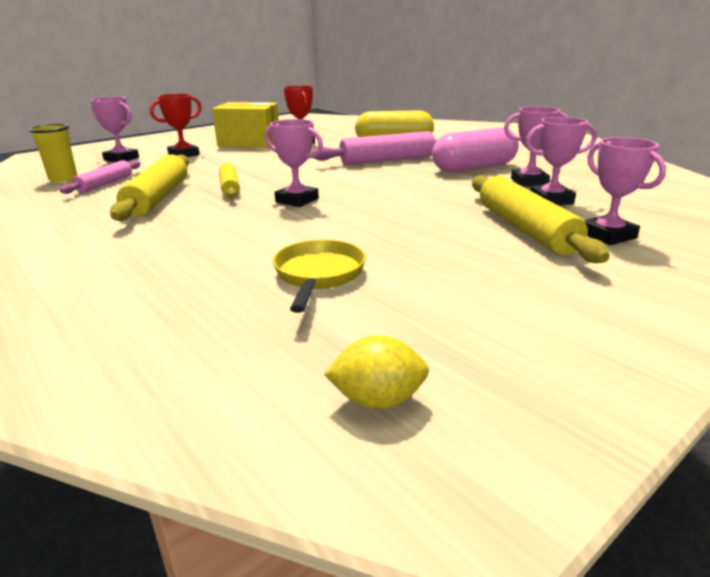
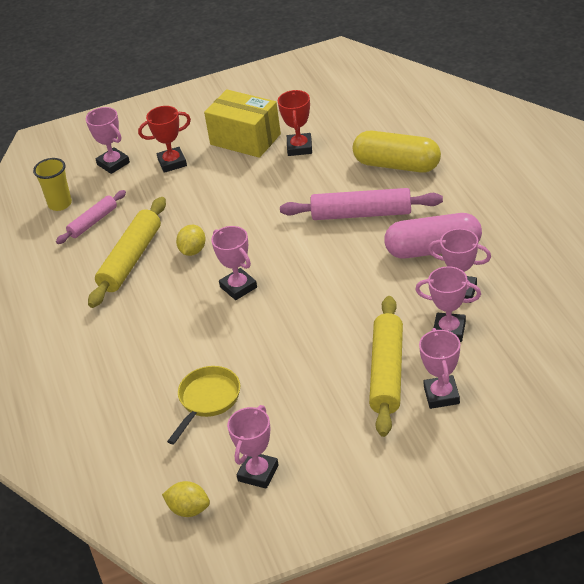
camera: 25 degrees right, 15 degrees up
yellow rolling pin [219,163,240,198] -> yellow lemon [176,225,206,256]
none -> pink trophy [227,405,279,489]

